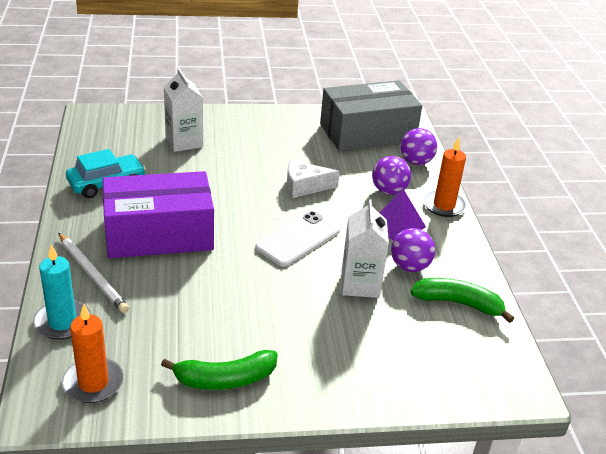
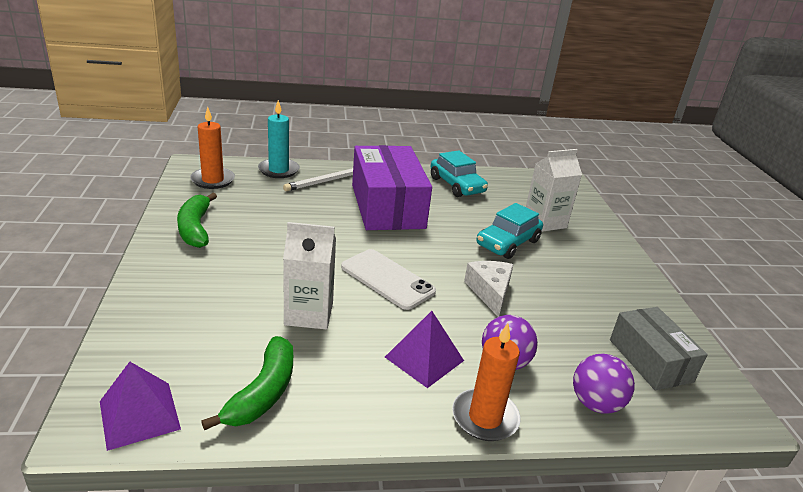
camera: 90 degrees right, 5 degrees down
grey box [320,80,422,151] -> grey box [610,307,708,390], size x0.60
purple ball [391,228,435,272] -> none
none -> purple pyramid [100,362,181,451]
none -> turquoise car [477,203,543,259]

